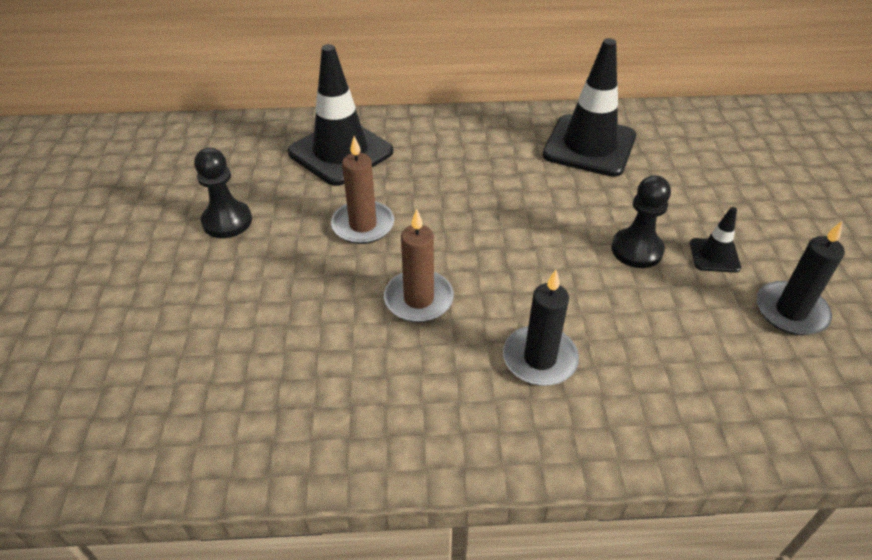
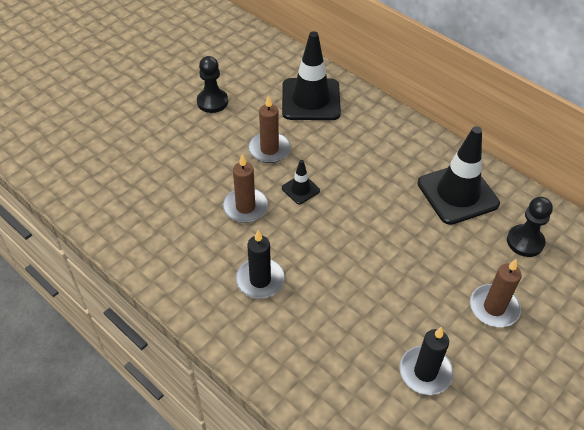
camera: 45 degrees right, 5 degrees up
black pawn [611,175,671,268] -> black pawn moved to [507,197,553,257]
black traffic cone [690,207,741,273] -> black traffic cone moved to [282,160,320,204]
none -> brown candle [470,259,522,327]

